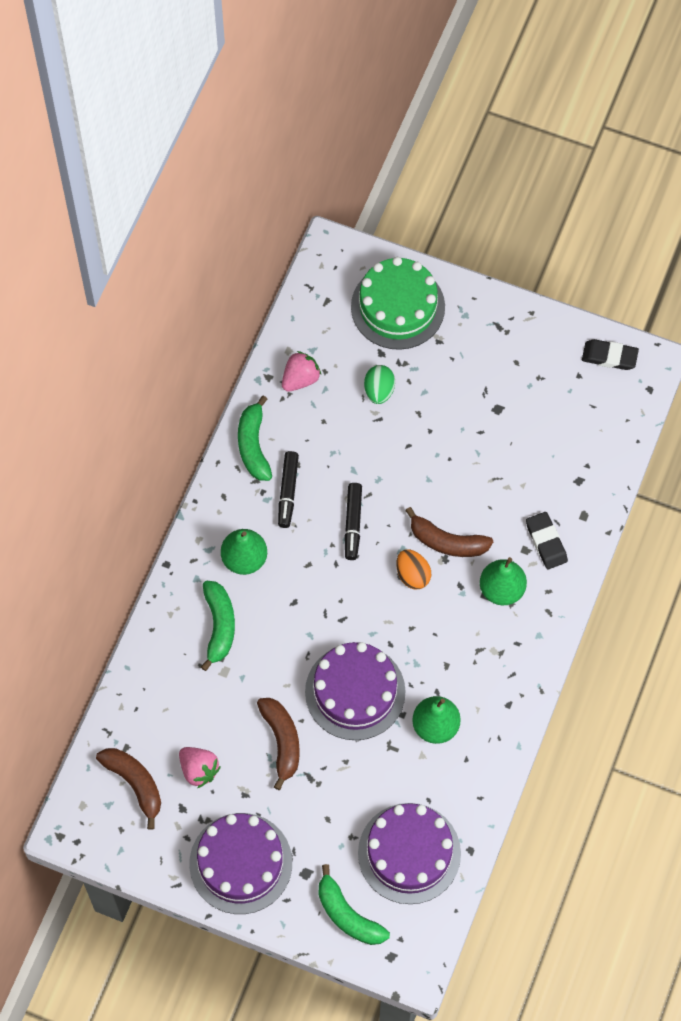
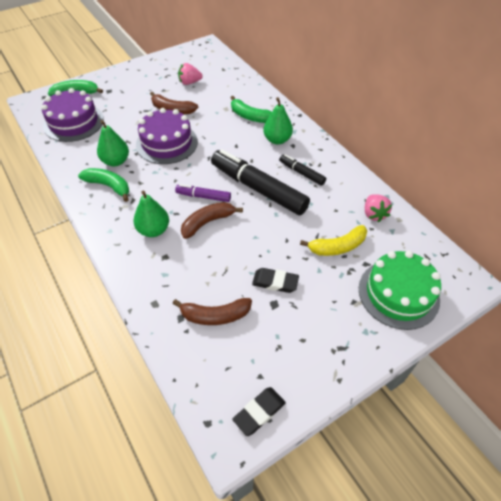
camera: 125 degrees right, 15 degrees down
brown banana [96,748,161,830] -> brown banana moved to [173,298,252,325]
purple cake [189,813,292,914] -> none
green banana [238,396,272,481] -> green banana moved to [78,168,129,202]
black marker [344,483,362,560] -> black marker [211,149,310,215], size x2.04
green egg [364,365,395,404] -> yellow banana [300,225,367,256]
orange egg [396,549,431,590] -> purple marker [175,184,231,202]
black eraser [526,512,568,569] -> black eraser moved to [252,268,299,293]

